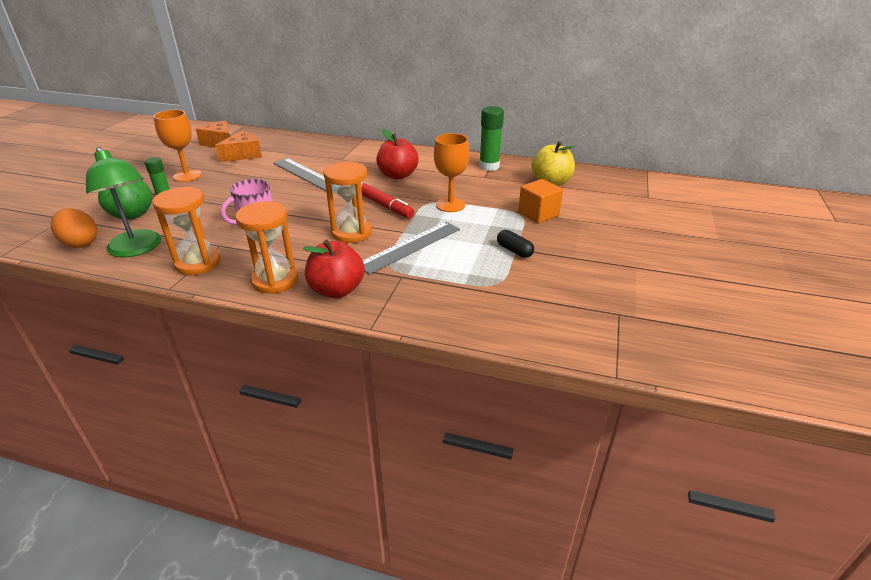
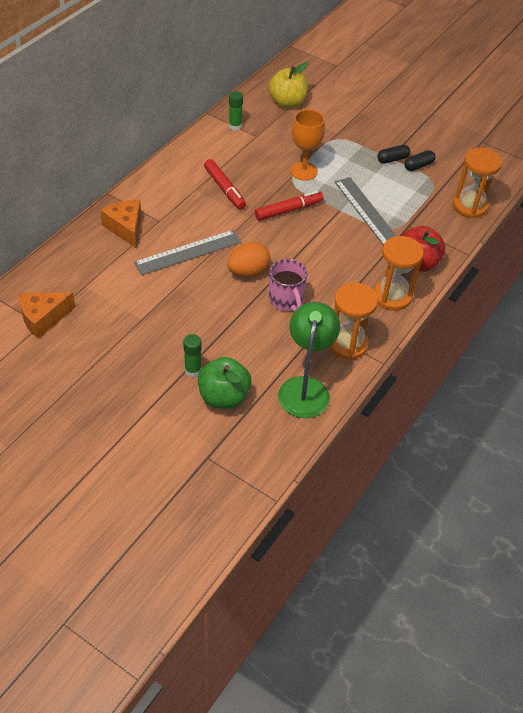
camera: 75 degrees left, 15 degrees up
orange egg [51,208,97,248] -> orange egg moved to [227,242,270,277]
green lamp [86,147,161,257] -> green lamp turned 60 degrees counterclockwise [278,302,340,418]
orange goblet [153,110,201,182] -> none
orange cheese [215,131,262,162] -> orange cheese moved to [100,200,141,248]
orange hourglass [324,161,372,243] -> orange hourglass moved to [453,148,503,218]
red apple [376,129,418,179] -> red marker [204,159,246,210]
green glue stick [479,106,504,171] -> green glue stick [229,91,243,131], size x0.64
orange cube [518,179,563,224] -> none
none -> black capsule [404,150,436,171]

